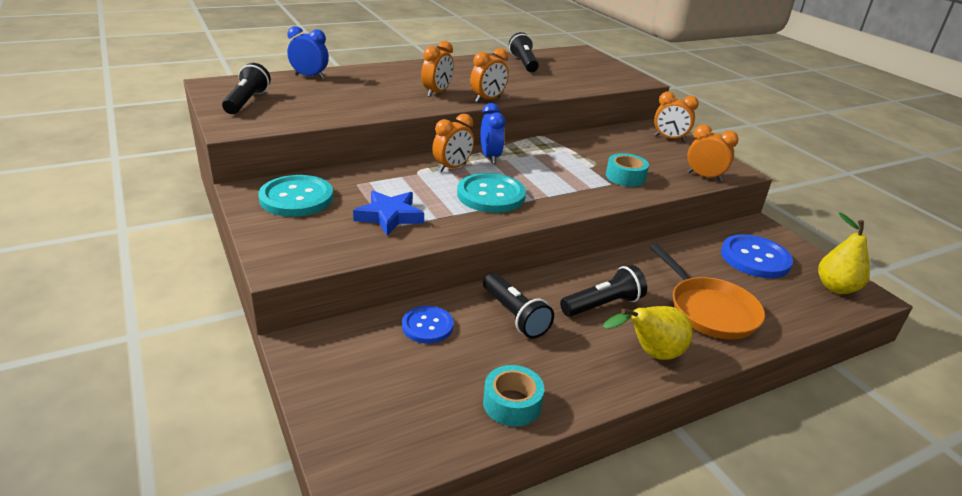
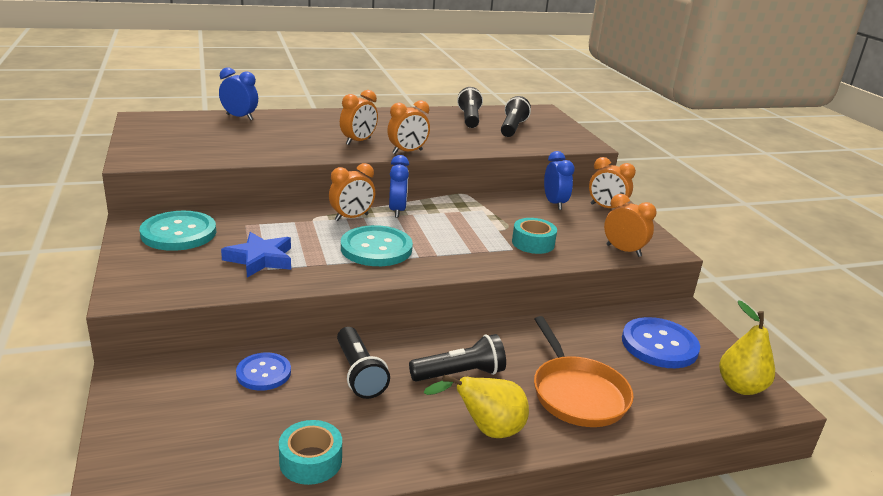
camera: 10 degrees right, 5 degrees down
black flashlight [222,63,271,114] -> black flashlight moved to [501,96,531,137]
none -> blue clock [544,151,575,210]

